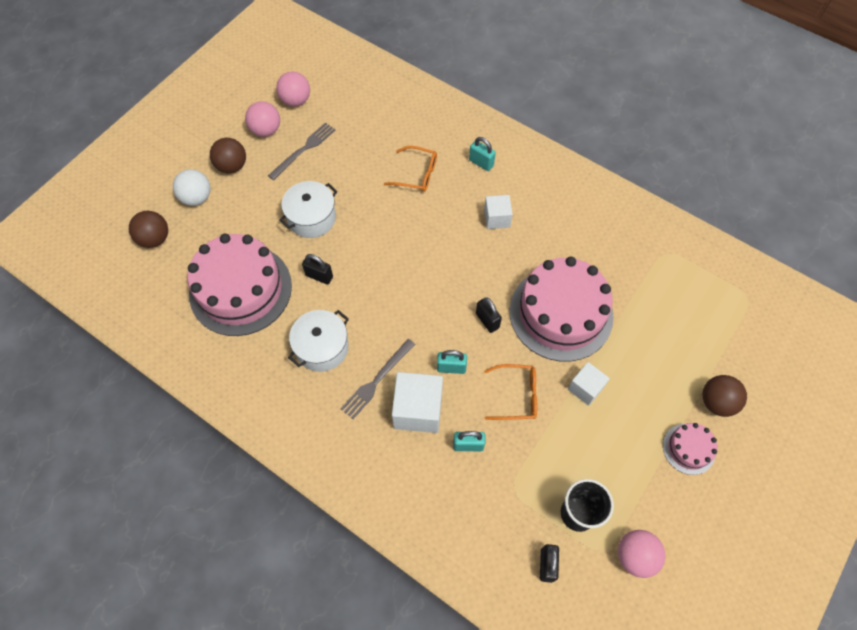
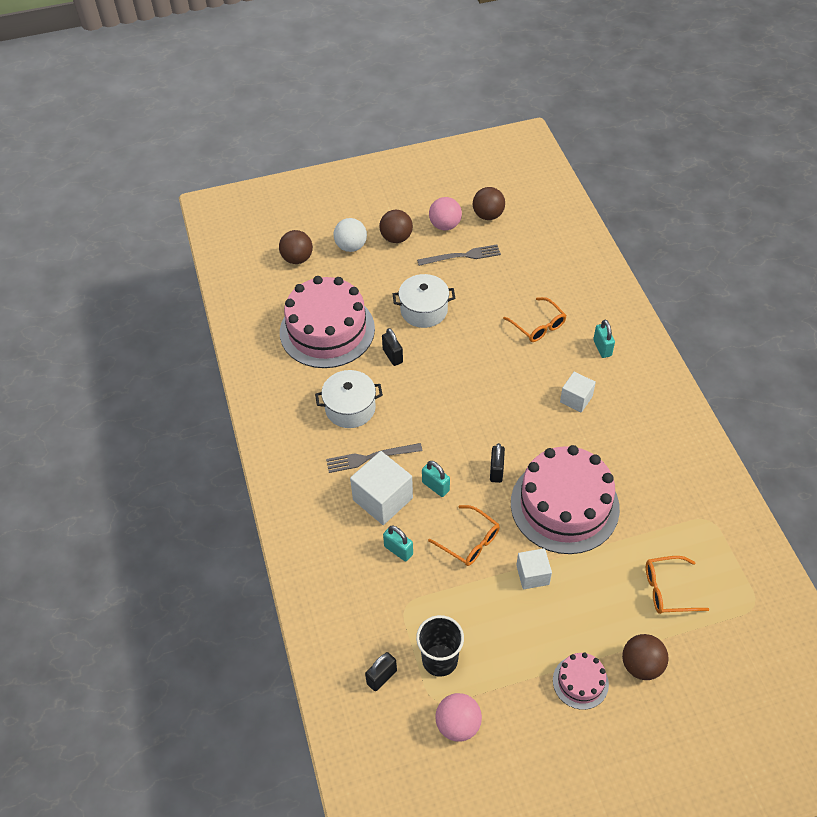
camera: 40 degrees right, 10 degrees down
pink ball [276,72,310,107] -> brown ball [473,187,505,220]
none -> orange glasses [646,556,709,614]

